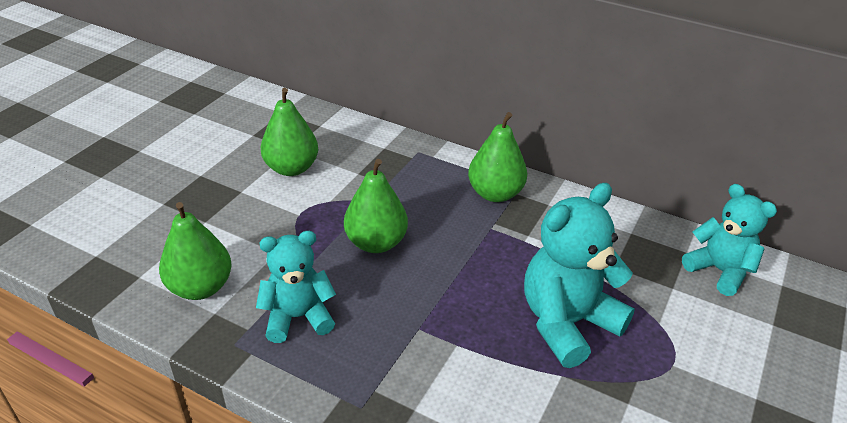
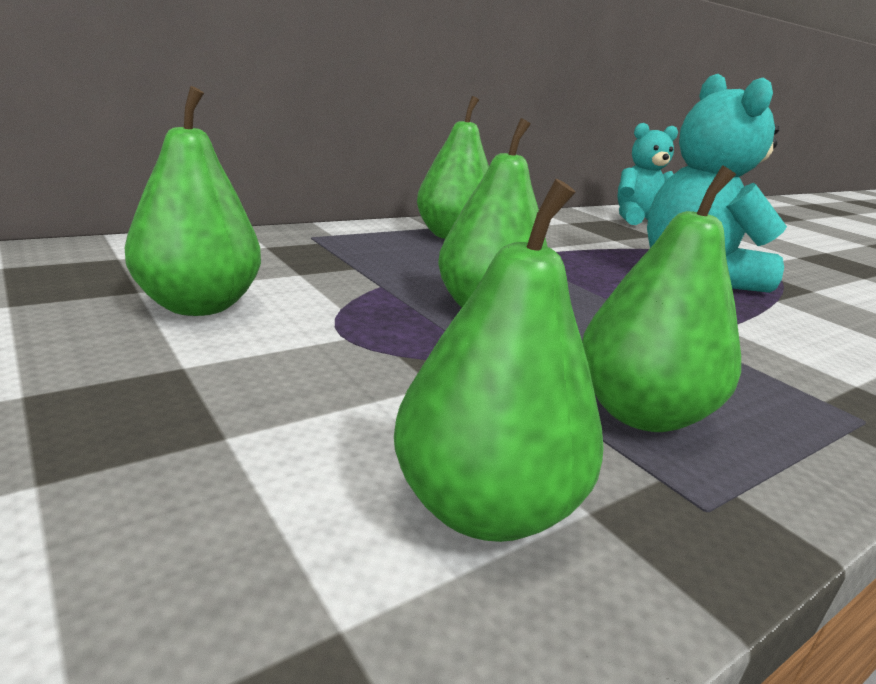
camera: 65 degrees left, 15 degrees down
turquoise teddy bear [256,231,336,343] -> green pear [582,165,741,432]

